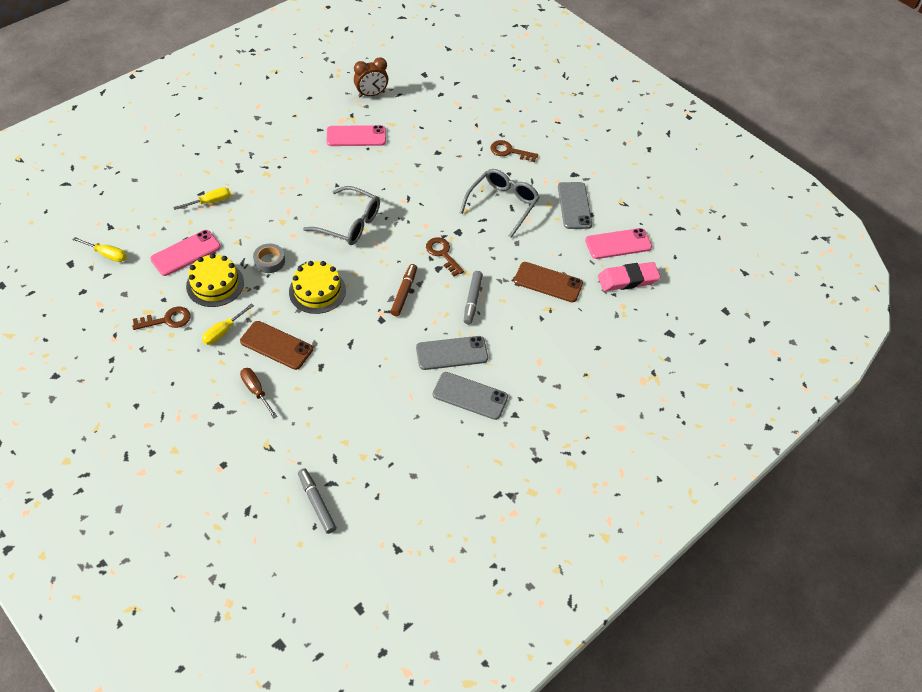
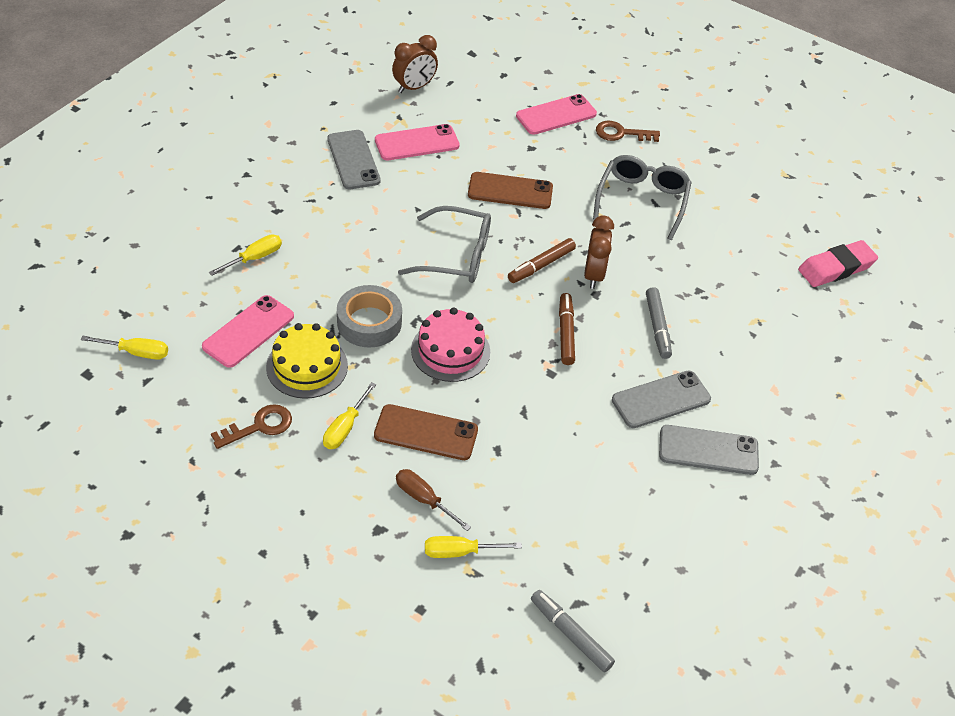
camera: 15 degrees left, 5 degrees down
grey tape [253,243,285,273] -> grey tape [337,285,402,348], size x1.51
yellow cake [289,261,346,314] -> pink cake [411,308,490,382]
brown key [426,237,464,276] -> brown clock [584,215,614,289]
brown phone [514,262,583,302] -> brown phone moved to [468,172,553,209]
grey phone [558,182,592,229] -> grey phone moved to [327,130,381,189]
pink phone [585,228,652,259] -> pink phone moved to [516,94,597,135]
none -> yellow screwdriver [425,536,522,558]
none -> brown marker [508,238,576,283]

